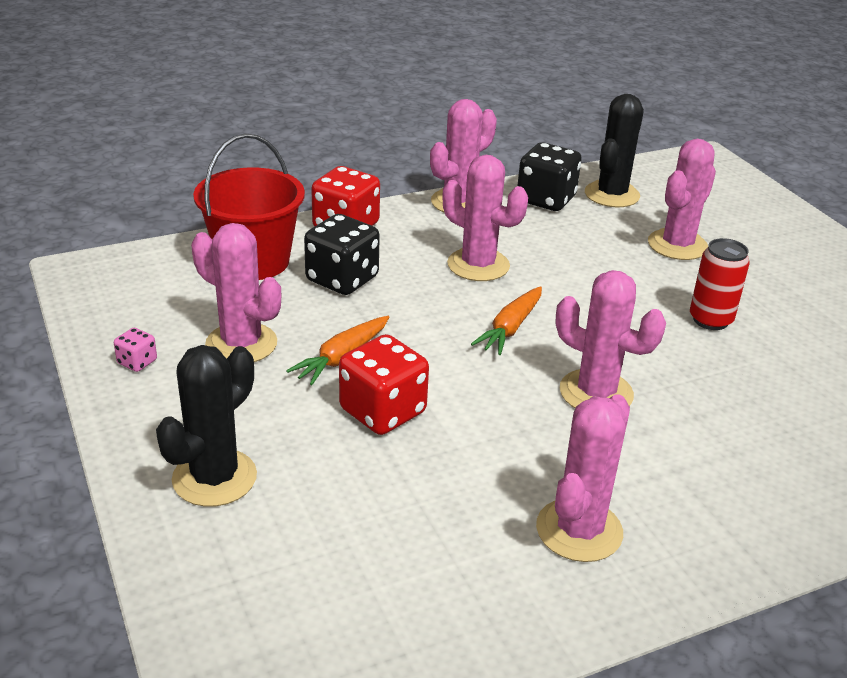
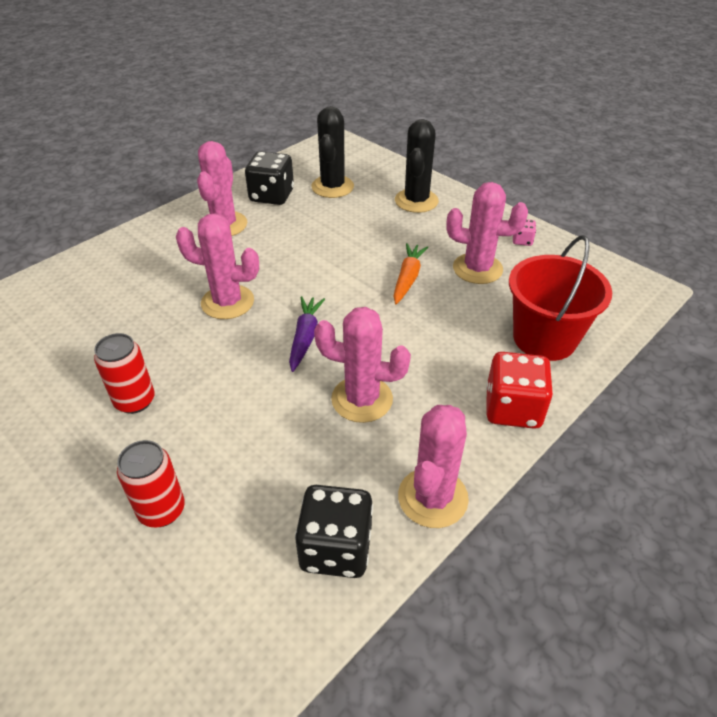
camera: 160 degrees right, 10 degrees up
black dice [304,214,380,295] -> black dice moved to [245,151,294,205]
red dice [339,334,429,435] -> none
orange carrot [471,286,542,355] -> purple carrot [289,296,325,372]
black cactus [585,94,644,207] -> black cactus moved to [311,106,354,198]
pink cactus [648,139,716,260] -> red can [117,440,185,527]

